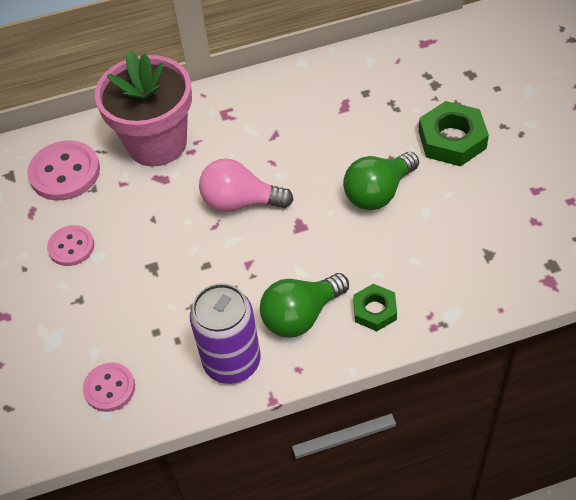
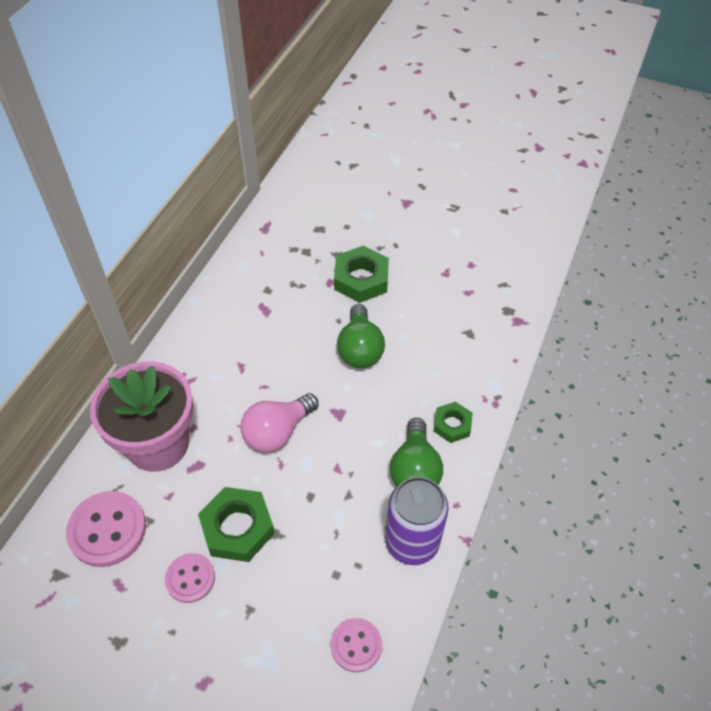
camera: 55 degrees left, 0 degrees up
none -> green nut [198,487,275,562]

